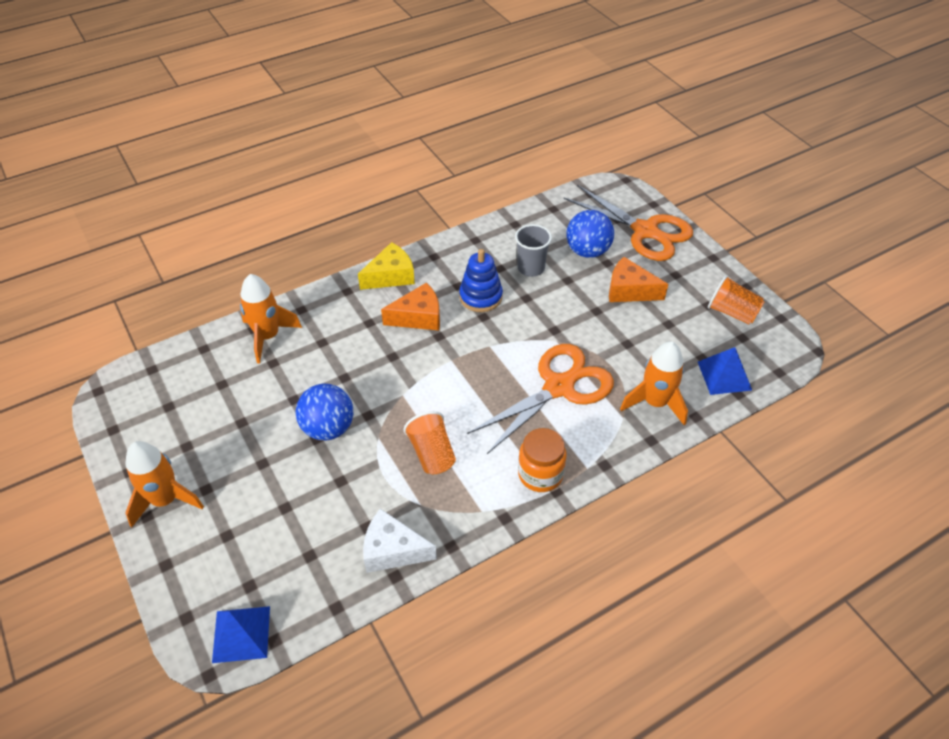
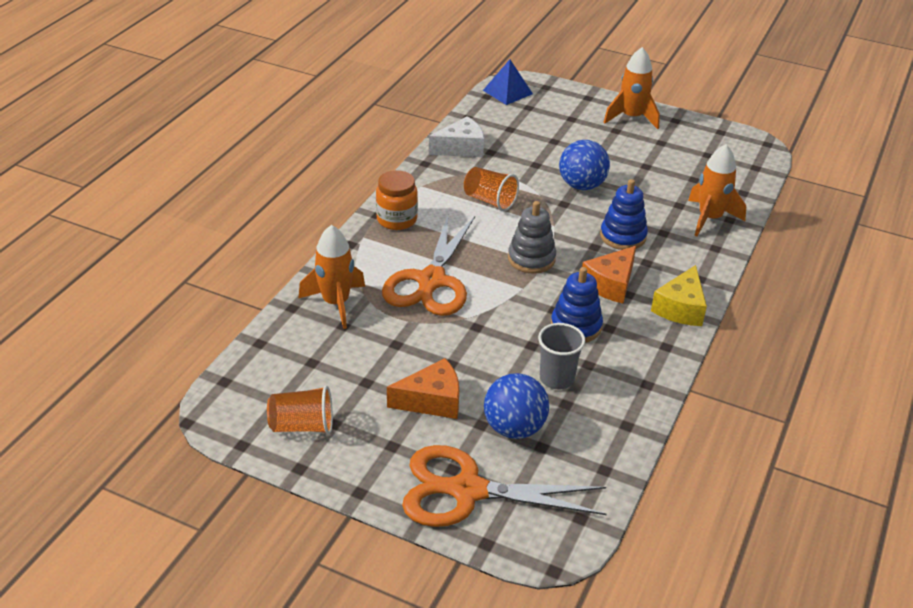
camera: 145 degrees right, 10 degrees down
blue pyramid [698,347,752,395] -> none
none -> grey stacking toy [508,201,556,274]
none -> blue stacking toy [600,179,648,250]

